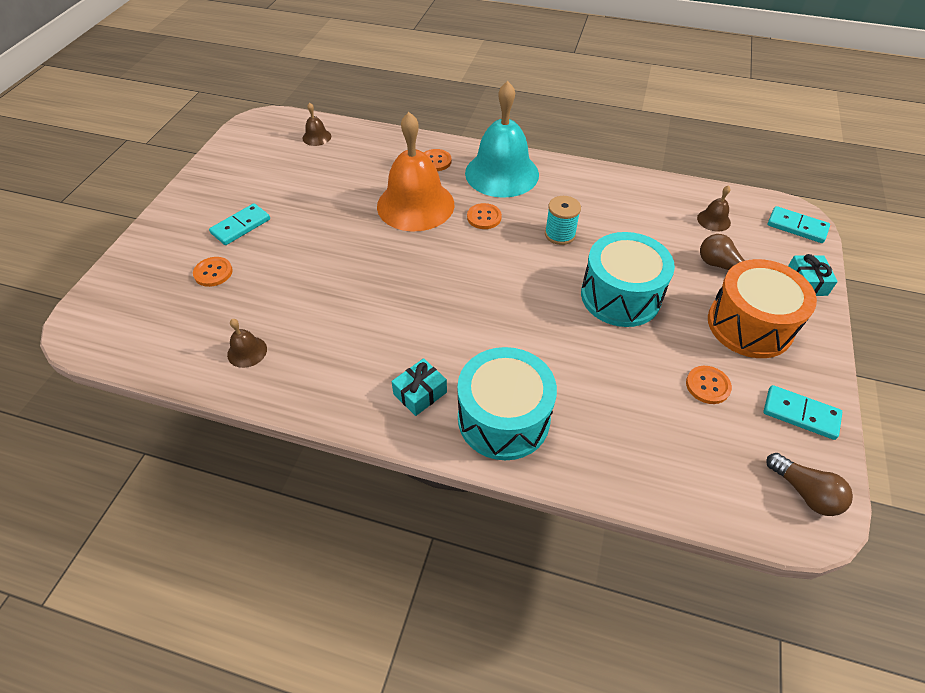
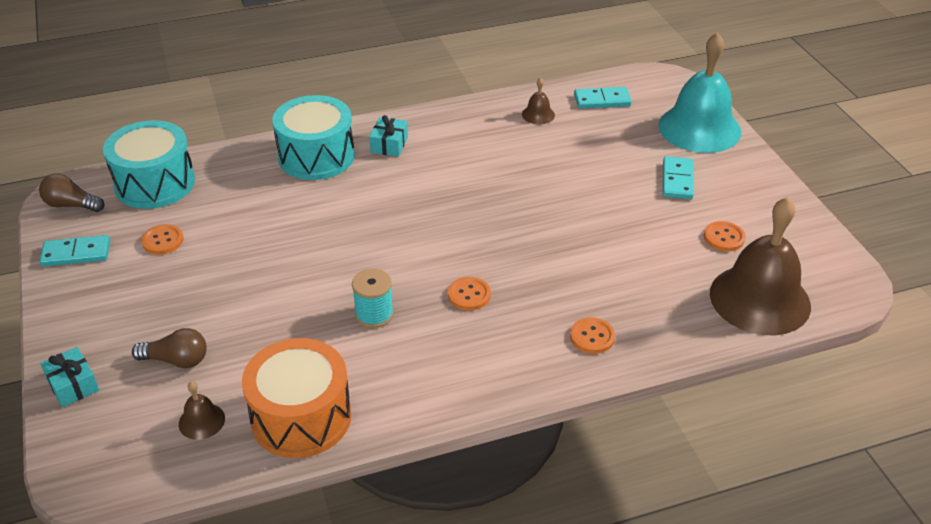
camera: 145 degrees right, 10 degrees down
orange button [193,257,232,287] -> orange button moved to [704,221,746,251]
brown bell [302,103,331,146] -> brown bell [710,197,811,335], size x2.43
orange bell [377,112,455,232] -> none
turquoise bell [465,81,539,198] -> turquoise bell moved to [658,32,741,153]
turquoise drum [581,232,675,327] -> turquoise drum moved to [103,120,195,209]
orange drum [708,259,817,358] -> orange drum moved to [242,338,351,458]
turquoise domino [767,206,830,243] -> turquoise domino moved to [574,87,632,109]

